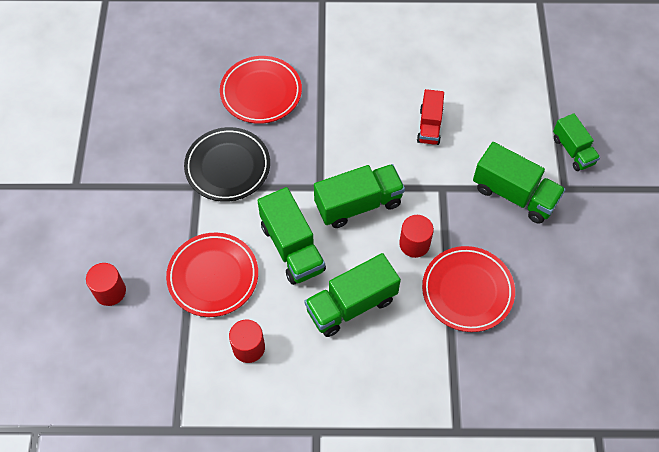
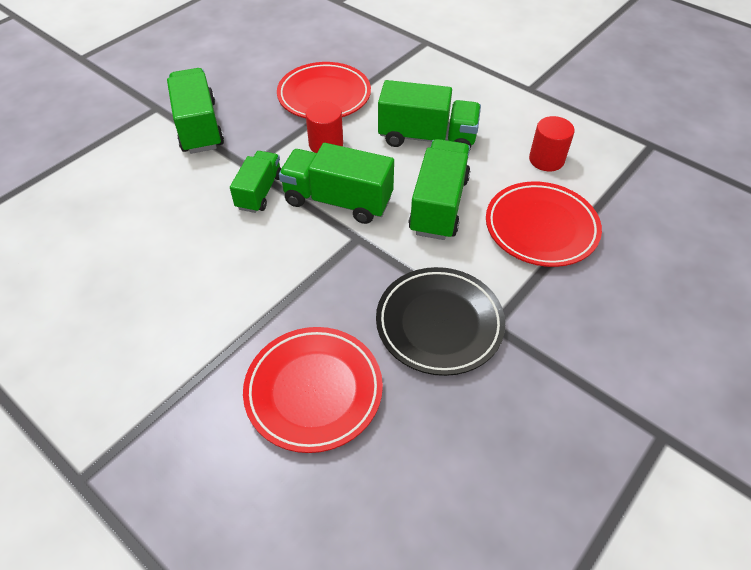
camera: 140 degrees left, 10 degrees down
red cylinder [86,263,126,306] -> none
red truck [417,89,444,145] -> none
green truck [553,113,600,171] -> green truck moved to [230,151,282,213]

